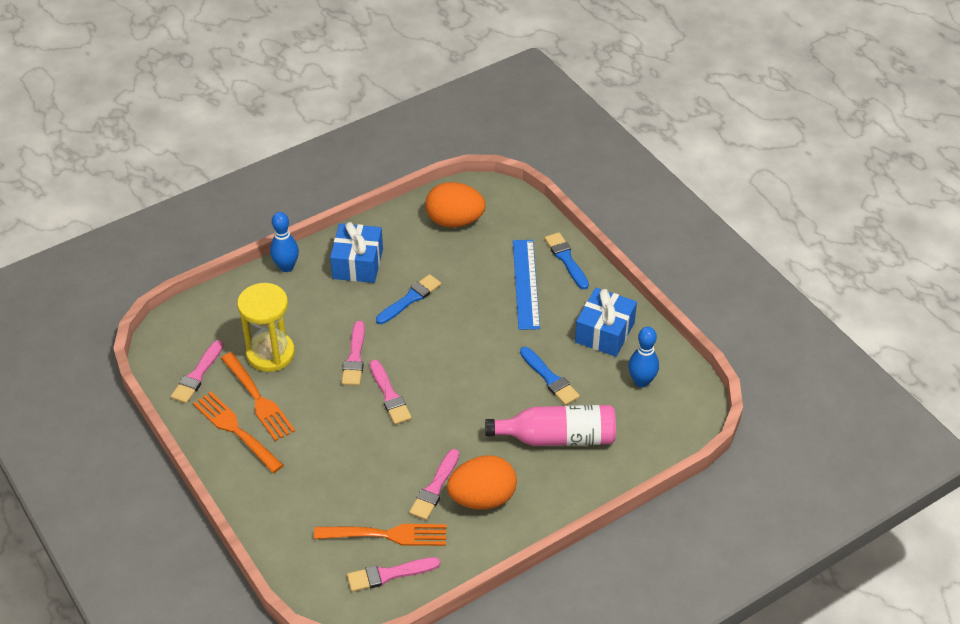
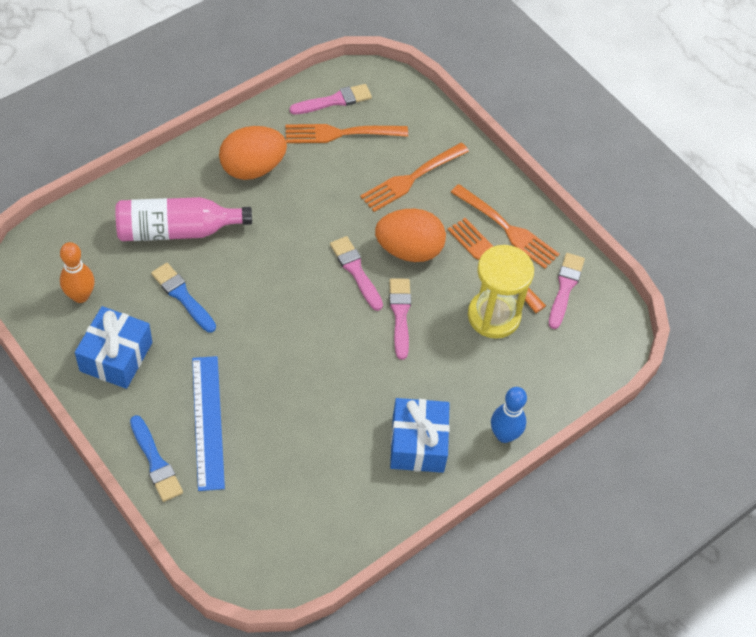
camera: 170 degrees right, 10 degrees up
blue brush [376,274,441,324] -> none
pink brush [409,449,459,520] -> none
orange egg [425,182,486,227] -> orange egg moved to [375,209,446,262]
blue bowling pin [628,327,659,387] -> orange bowling pin [60,242,95,303]
none -> orange fork [360,143,469,212]

